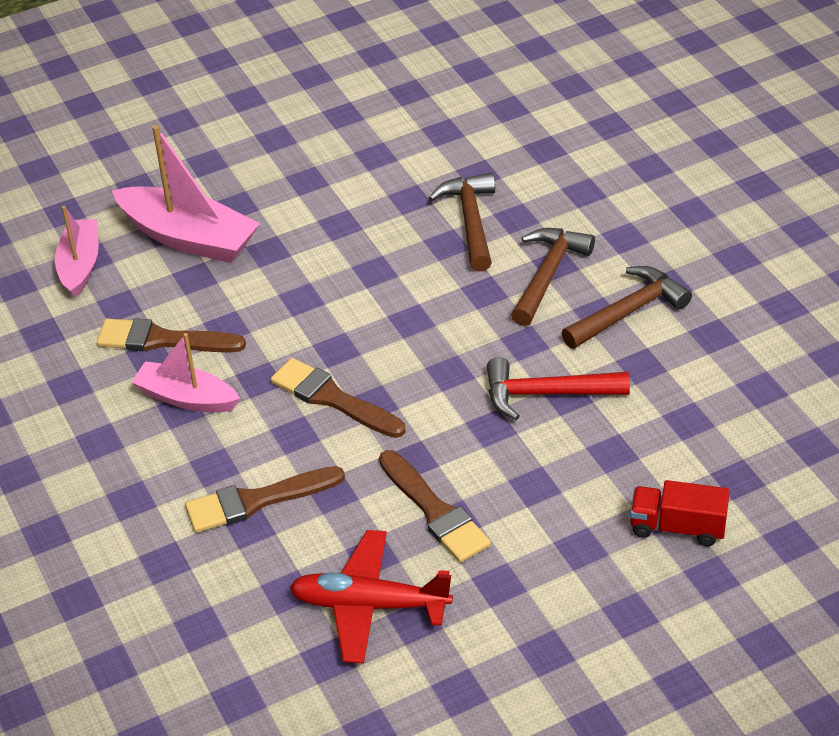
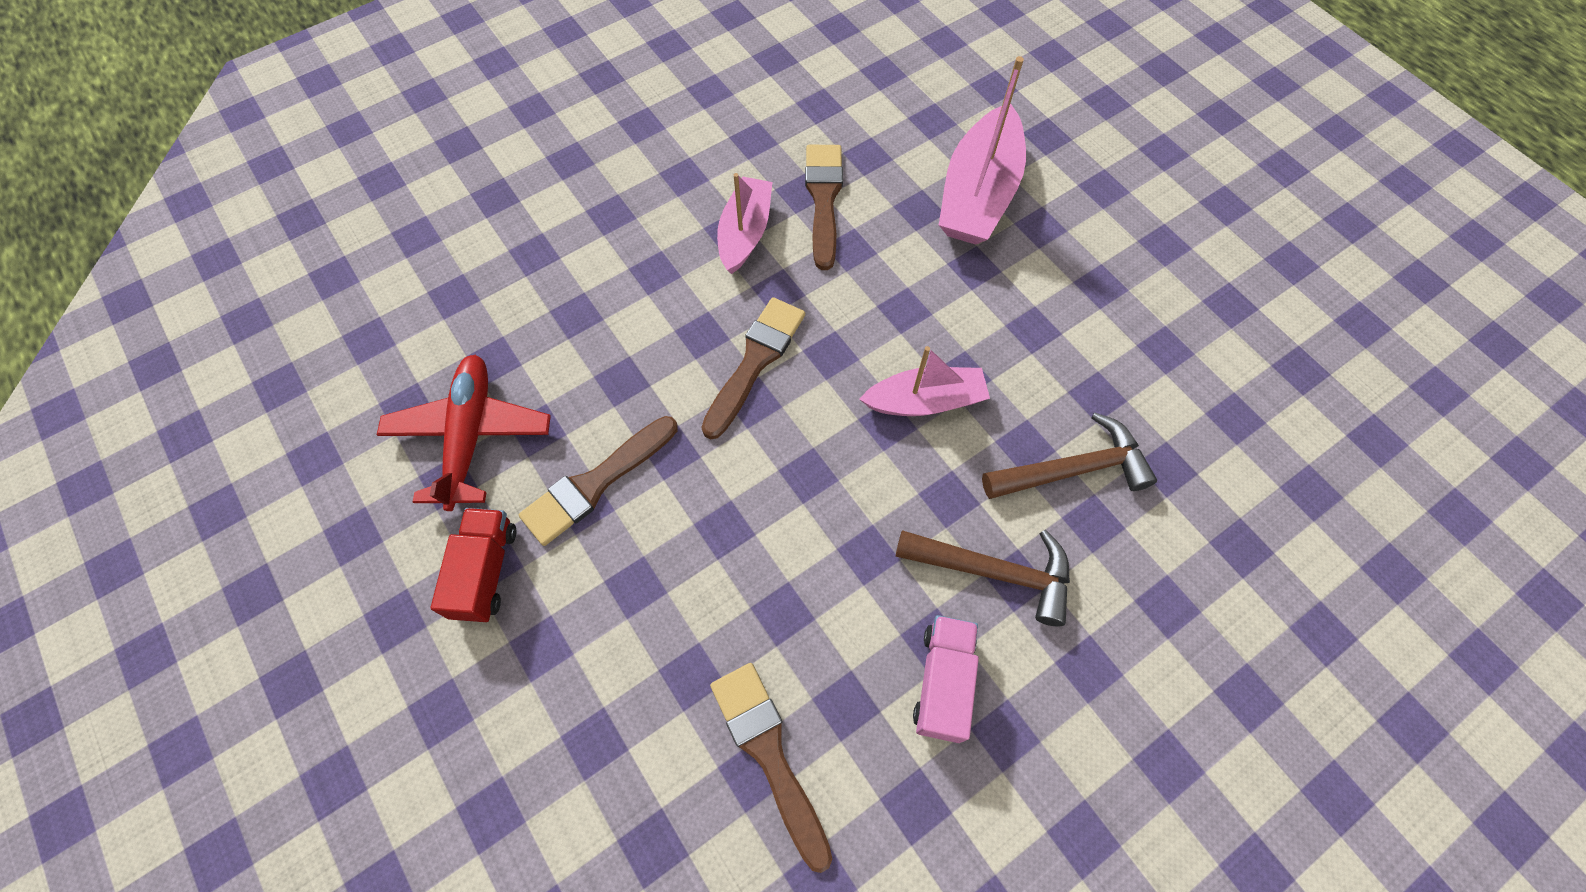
camera: 80 degrees right, 20 degrees up
pink boat [55,206,99,298] -> pink boat moved to [859,346,990,416]
brown brush [185,466,345,533] -> brown brush moved to [710,663,832,873]
red hammer [487,357,630,420] -> none
brown hammer [561,266,692,349] -> pink truck [913,615,979,743]
red truck [630,480,730,546] -> red truck moved to [431,508,516,622]

